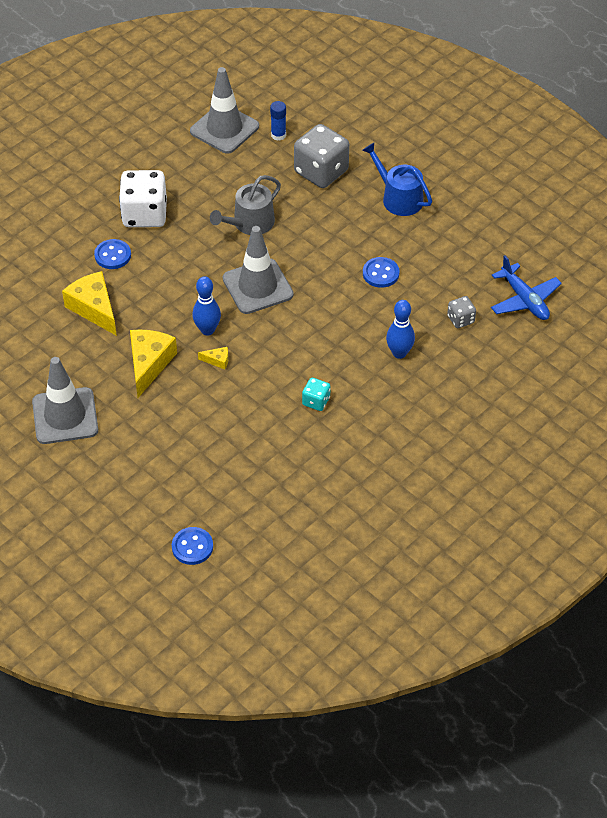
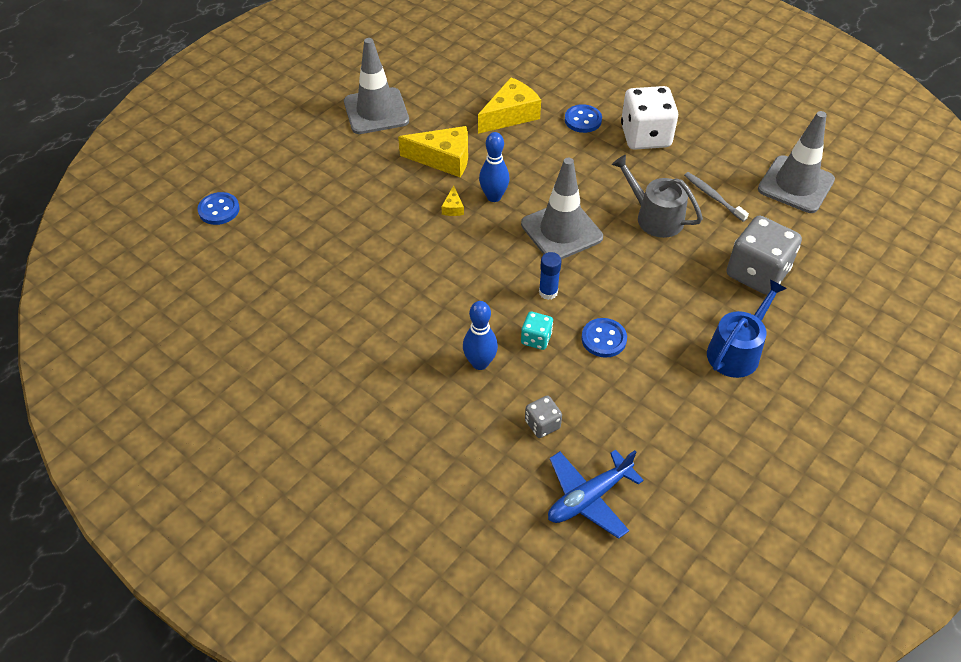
camera: 85 degrees right, 0 degrees up
blue glue stick [270,101,286,141] -> blue glue stick moved to [539,252,561,300]
turquoise dice [302,378,331,411] -> turquoise dice moved to [521,311,553,350]
none -> grey toothbrush [684,172,749,222]

